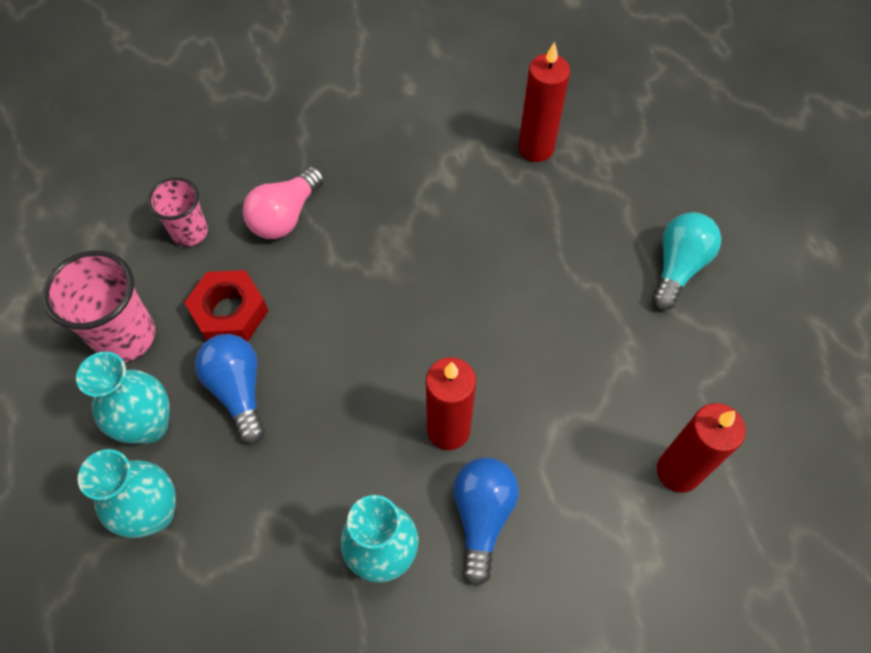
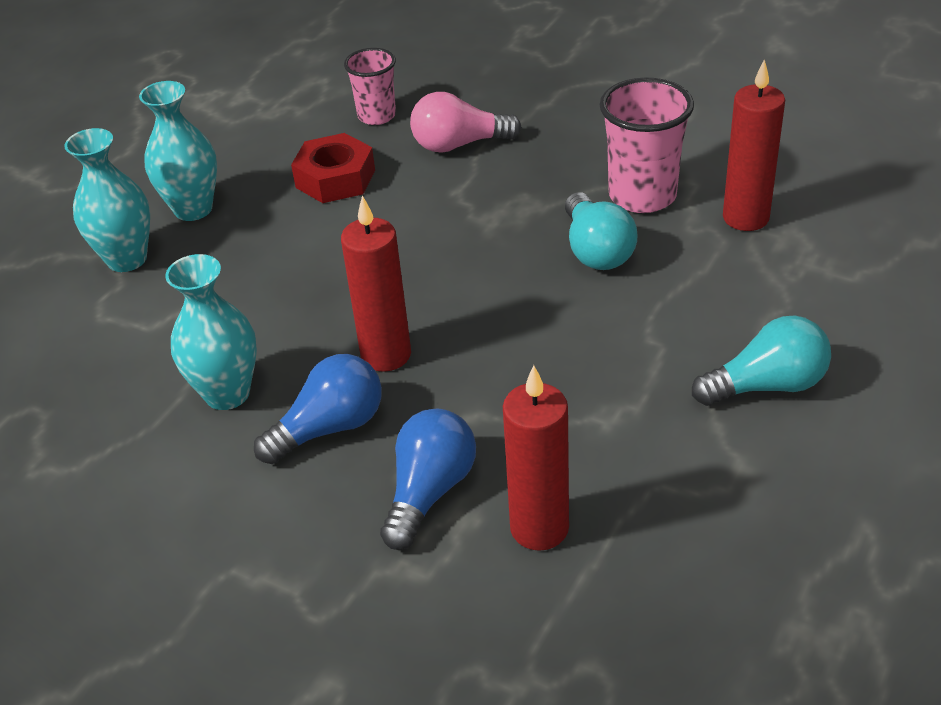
camera: 50 degrees right, 20 degrees down
pink cup [42,250,155,362] -> pink cup moved to [599,77,694,213]
blue light bulb [195,334,265,444] -> blue light bulb moved to [380,409,476,550]
none -> turquoise light bulb [565,192,638,270]

